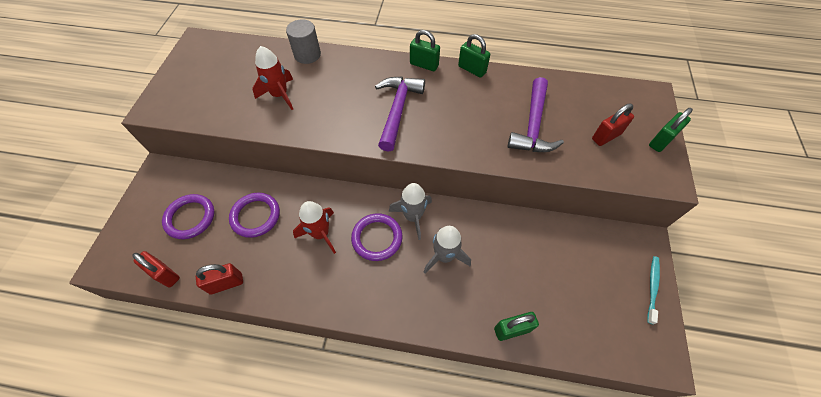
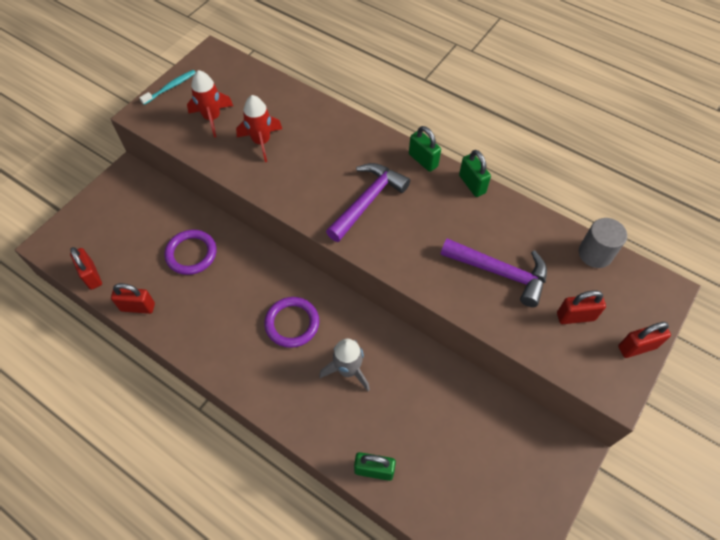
camera: 25 degrees right, 0 degrees up
purple ring [162,194,214,239] -> none
grey cylinder [286,19,321,64] -> grey cylinder moved to [579,218,627,268]
red rocket [293,201,336,254] -> red rocket moved to [187,70,233,138]
grey rocket [389,183,432,240] -> none
purple hammer [508,77,564,152] -> purple hammer turned 105 degrees counterclockwise [441,238,547,307]
turquoise toothbrush [647,256,660,324] -> turquoise toothbrush moved to [139,70,196,105]
green padlock [649,108,693,152] -> red padlock [618,322,671,358]

